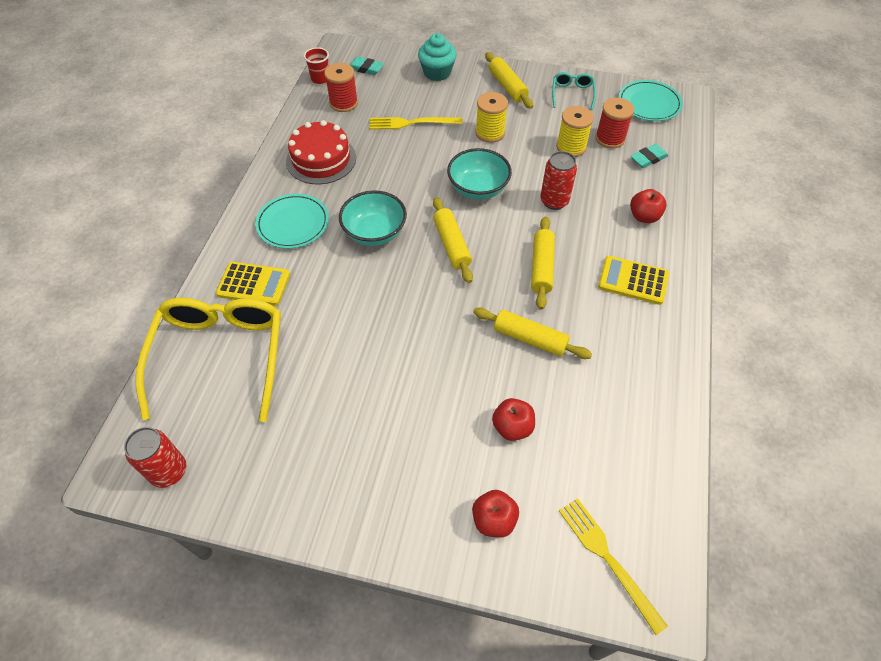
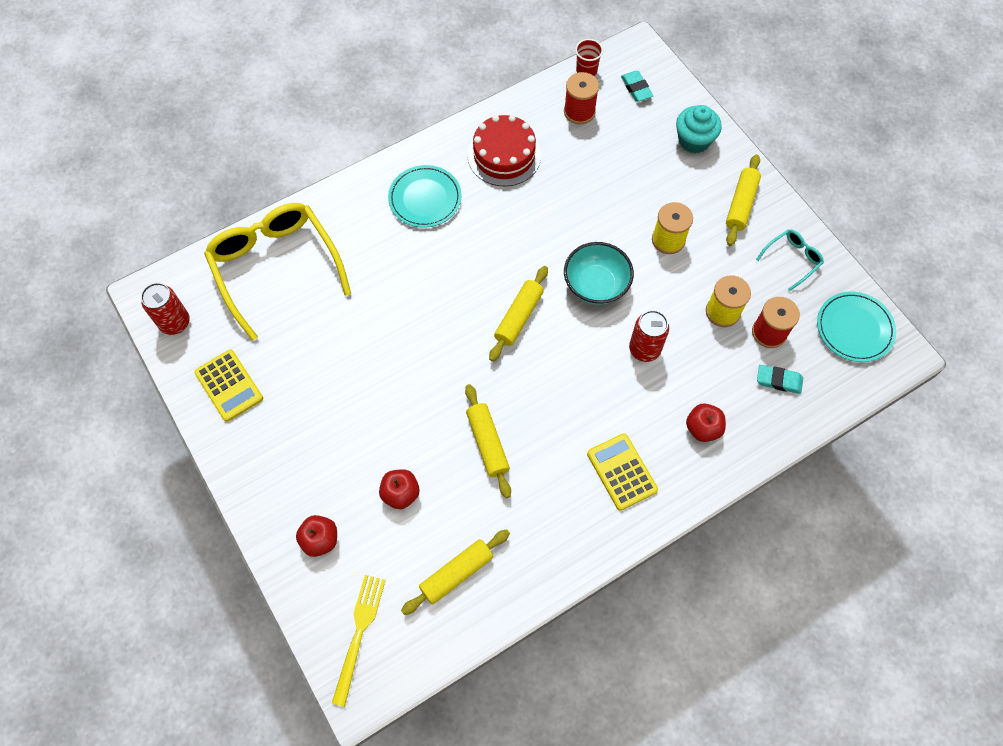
camera: 45 degrees right, 10 degrees up
yellow glasses [136,298,281,422] -> yellow glasses turned 75 degrees counterclockwise [204,203,351,341]
yellow calculator [216,262,290,306] -> yellow calculator moved to [194,350,263,422]
turquoise bowl [339,190,407,246] -> none
yellow fork [370,117,462,130] -> none
yellow rolling pin [531,216,555,310] -> yellow rolling pin moved to [401,529,510,615]

